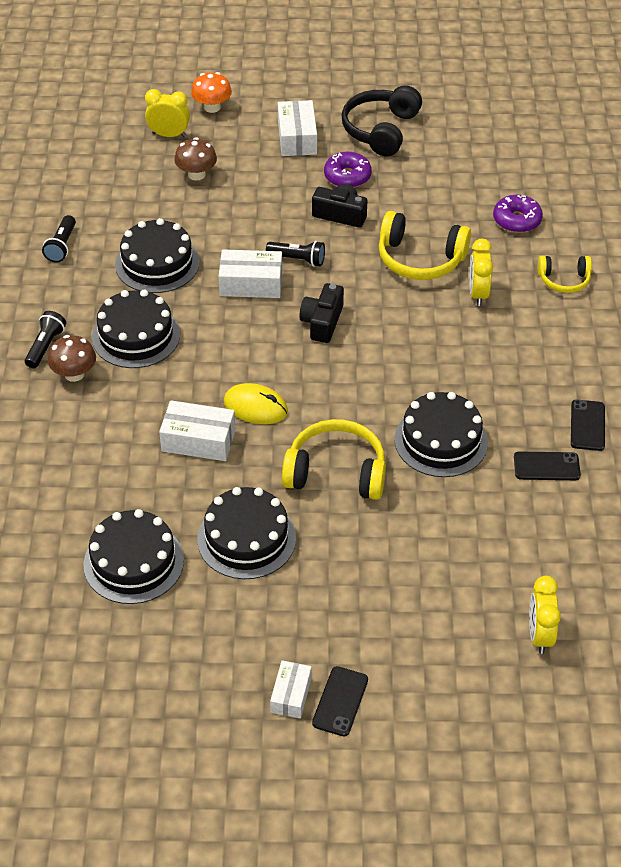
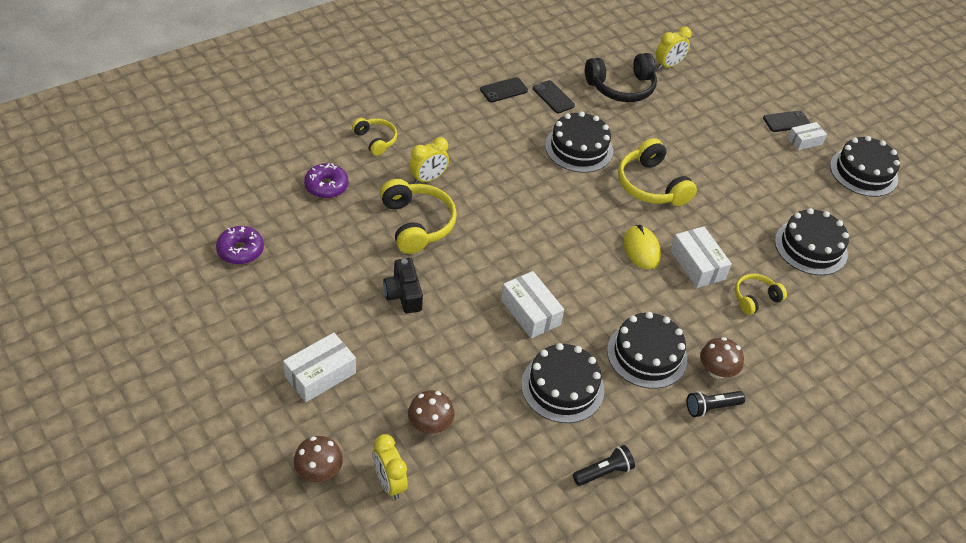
camera: 130 degrees left, 0 degrees up
orange mushroom [191,72,232,113] -> brown mushroom [294,436,343,482]
black cake [197,487,296,579] -> black cake moved to [830,136,900,197]
black flashlight [266,241,325,267] -> none
black camera [299,283,344,343] -> none
purple donut [324,152,372,188] -> purple donut moved to [216,226,264,265]
black headphones [342,85,422,157] -> black headphones moved to [585,53,657,102]
none -> yellow headphones [735,274,787,315]

